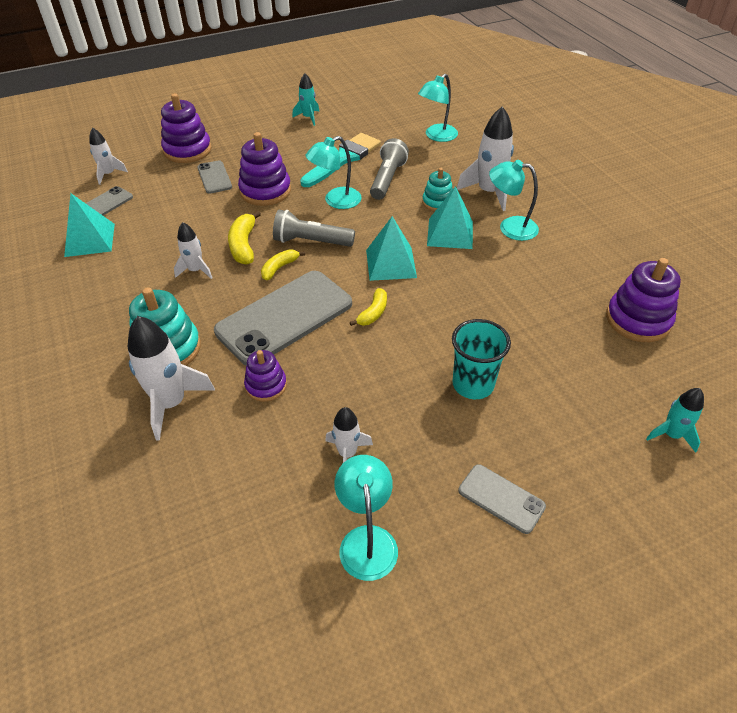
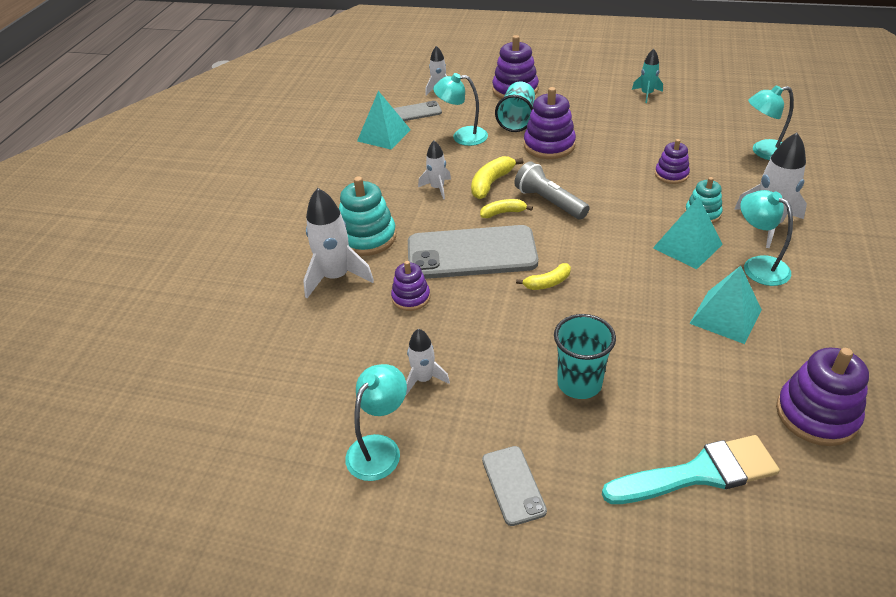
camera: 40 degrees right, 5 degrees down
grey phone [197,160,232,194] -> turquoise cup [495,81,535,132]
turquoise brush [300,133,381,187] -> turquoise brush moved to [602,435,780,504]
turquoise lamp [306,136,362,209] -> turquoise lamp moved to [433,73,488,146]
turquoise pyramid [366,216,417,281] -> turquoise pyramid moved to [689,266,762,344]
grey flashlight [370,138,409,200] -> purple stacking toy [655,139,690,184]
turquoise rocket [646,388,704,453] -> none

